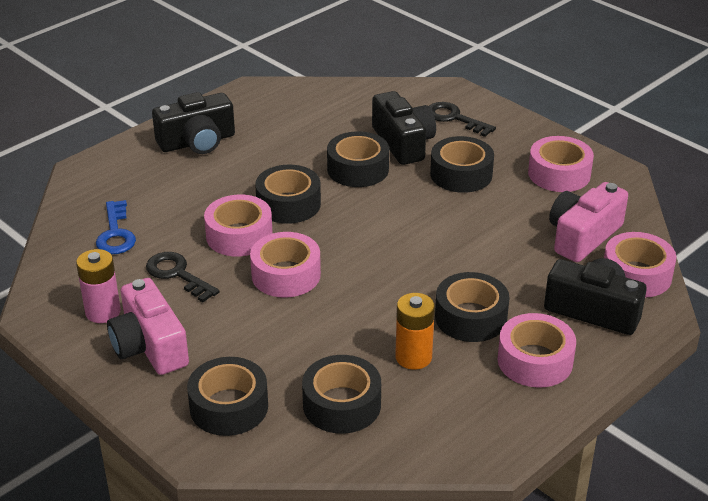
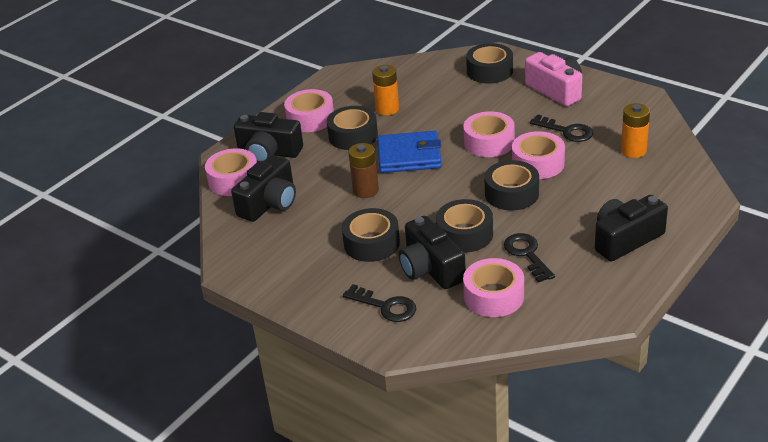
camera: 175 degrees right, 0 degrees up
pink battery [76,249,121,323] -> none
blue key [96,200,136,254] -> orange battery [621,103,650,158]
black tape [302,355,381,434] -> none
pink tape [528,136,594,192] -> pink tape moved to [463,258,524,317]
pink camera [549,182,628,262] -> black camera [231,155,296,222]
none -> brown battery [348,143,379,198]
none -> blue wallet [378,131,442,173]
none -> black key [504,233,555,283]

